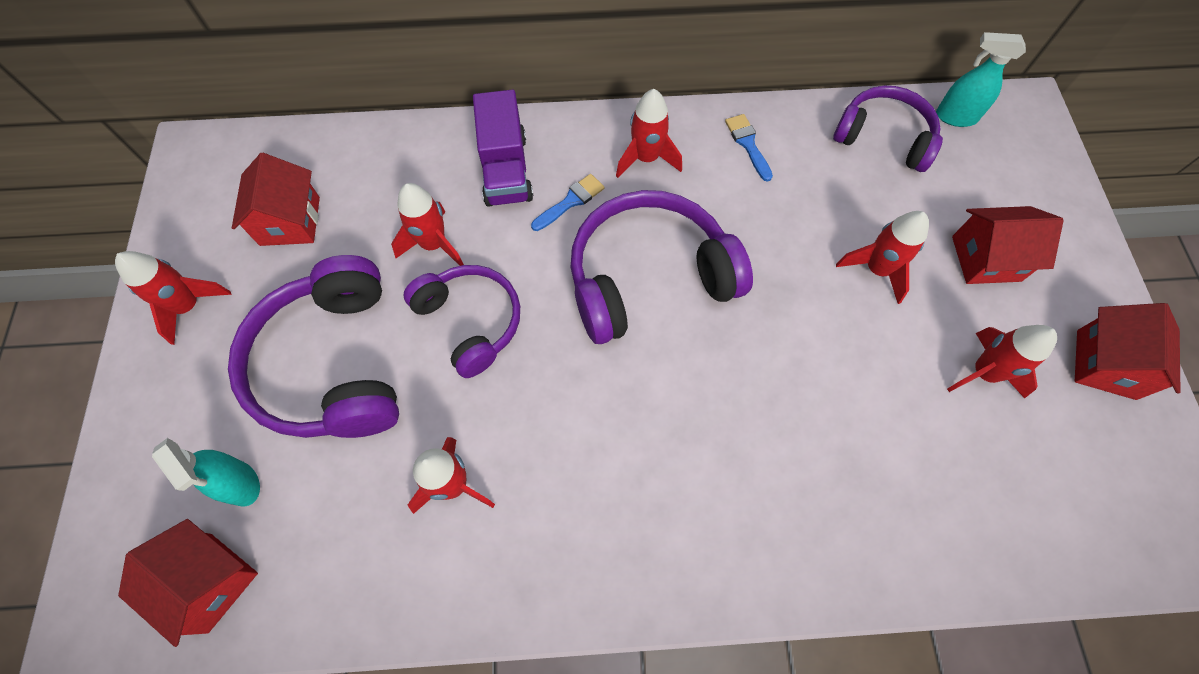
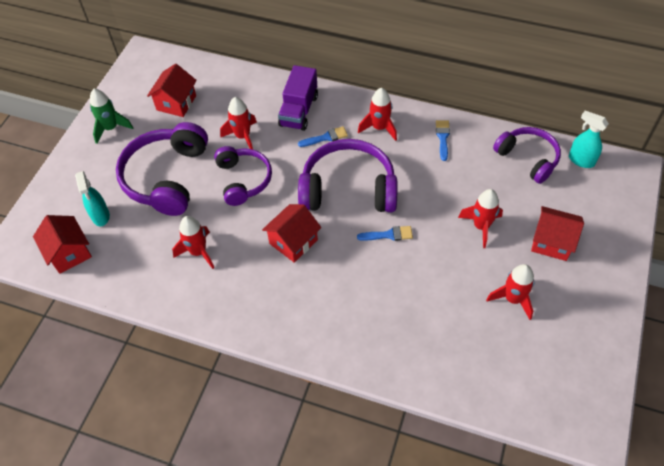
camera: 25 degrees right, 10 degrees down
red rocket [115,251,231,345] -> green rocket [90,89,133,144]
red house [1075,303,1181,400] -> red house moved to [262,204,322,263]
none -> blue brush [357,226,413,241]

